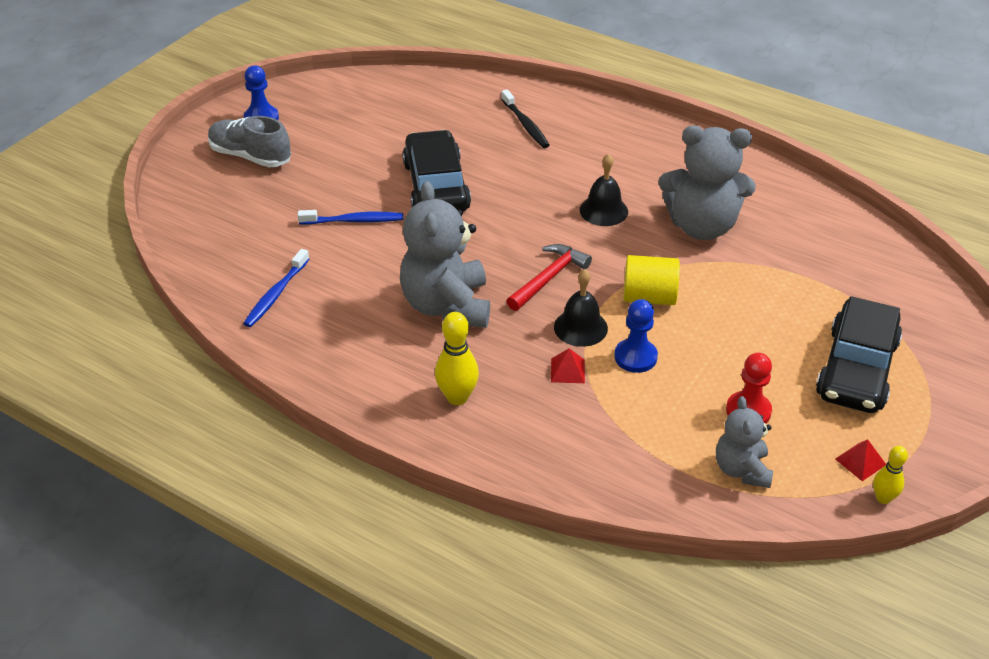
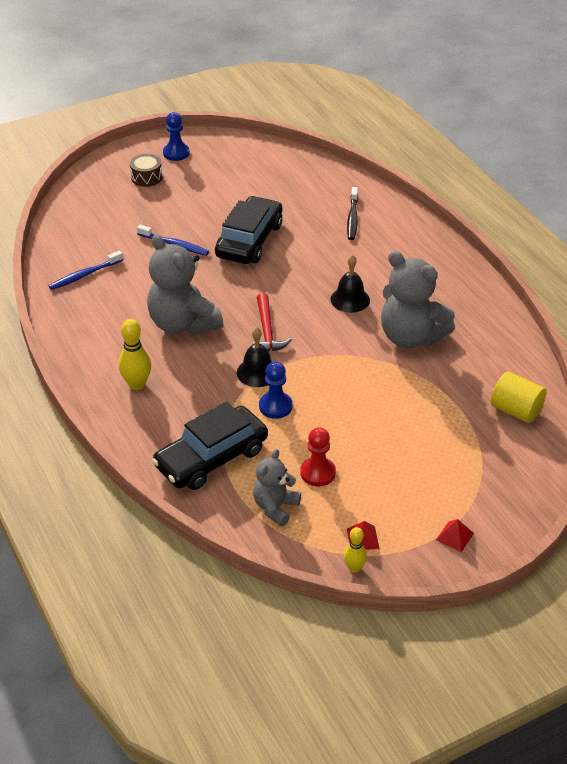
camera: 30 degrees right, 0 degrees up
grey shoe [208,116,291,167] -> brown drum [130,154,163,187]
grey teddy bear [400,181,490,328] -> grey teddy bear turned 60 degrees counterclockwise [147,234,223,335]
red hammer [507,244,592,311] -> red hammer turned 105 degrees clockwise [253,293,292,352]
red pyramid [551,348,585,383] -> red pyramid moved to [436,519,474,552]
yellow cylinder [624,255,680,305] -> yellow cylinder moved to [491,371,547,423]
black car [816,296,902,413] -> black car moved to [152,401,268,490]

